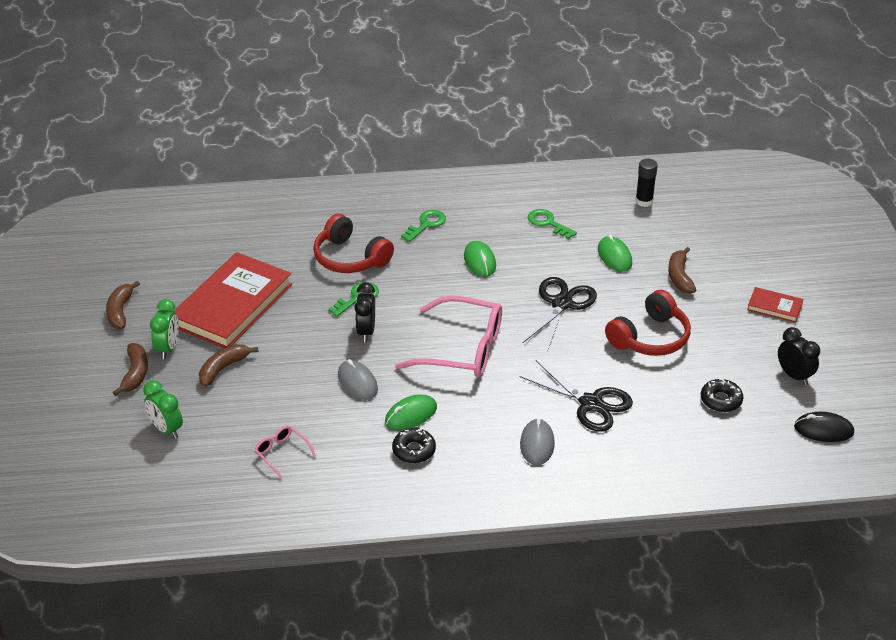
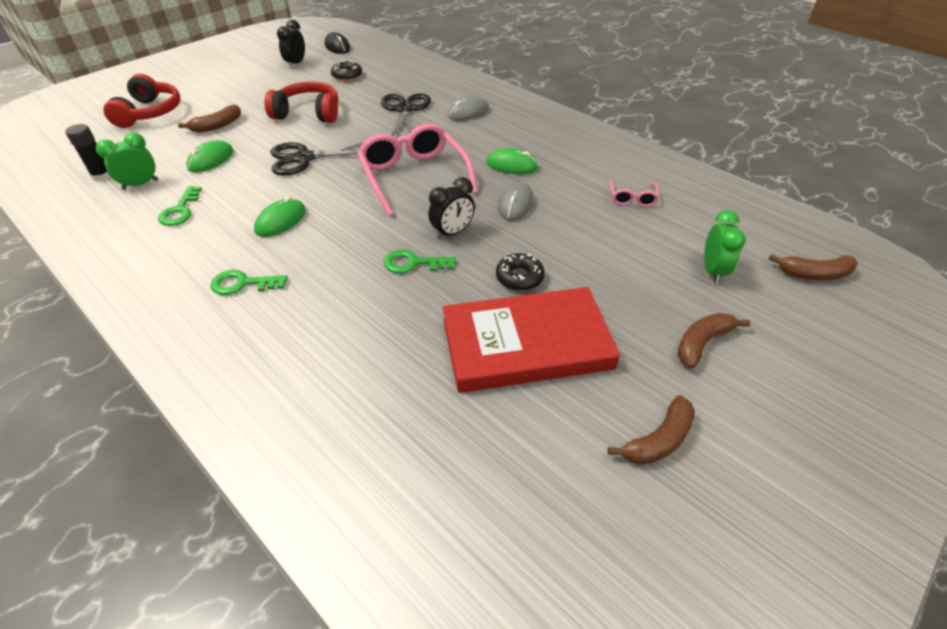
camera: 130 degrees left, 5 degrees up
green clock [150,299,179,359] -> green clock moved to [96,132,158,190]
brown banana [199,344,259,387] -> brown banana moved to [768,254,858,280]
red headphones [313,214,394,273] -> red headphones moved to [103,74,180,128]
black donut [392,428,436,463] -> black donut moved to [496,253,545,291]
red book [747,287,803,322] -> none

